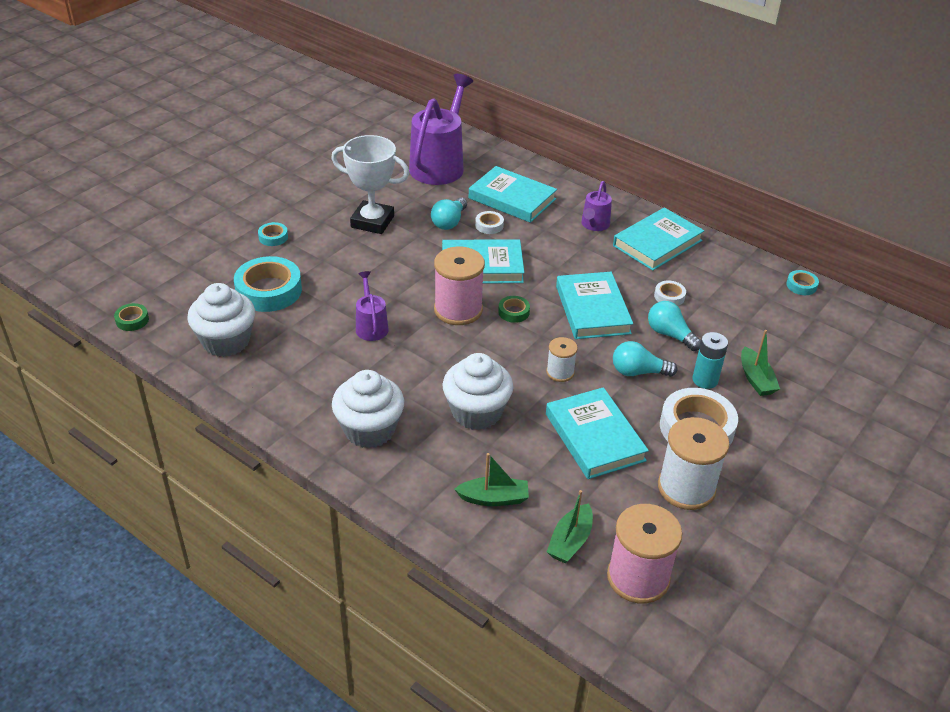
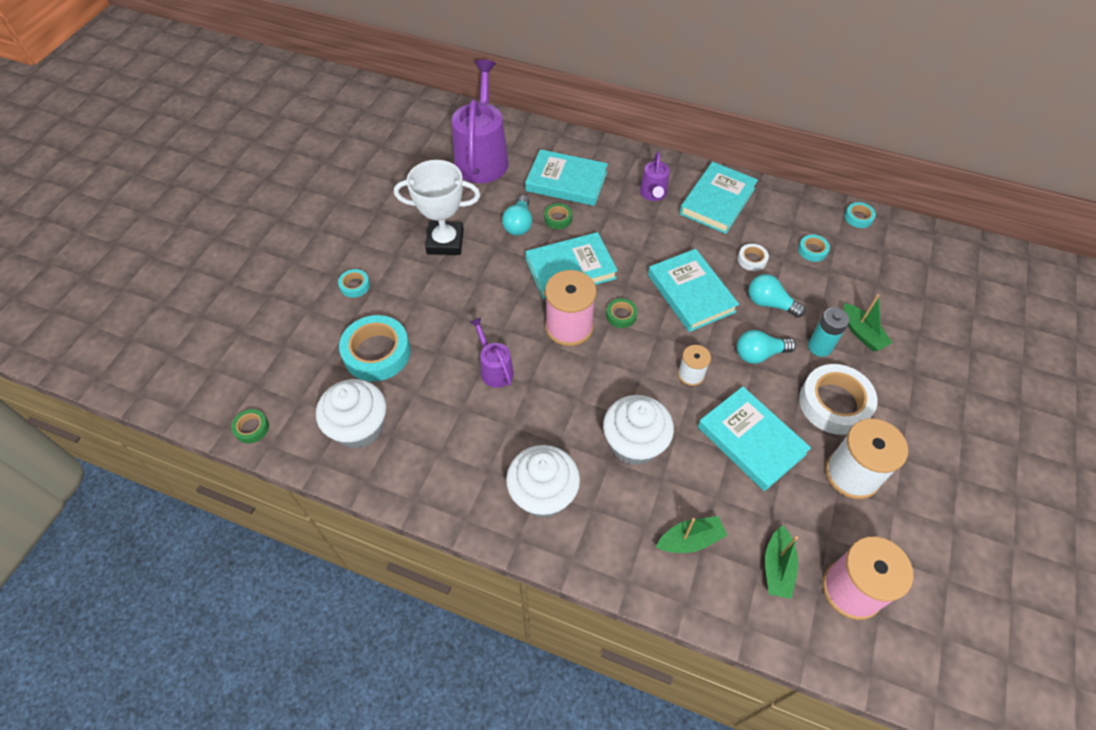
camera: 15 degrees left, 15 degrees up
white tape [475,211,504,234] -> green tape [544,203,572,229]
none -> turquoise tape [798,235,830,262]

